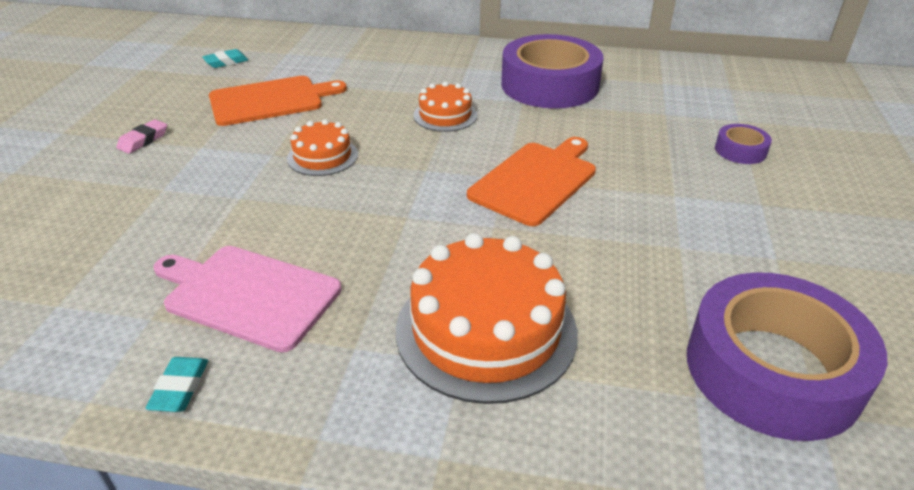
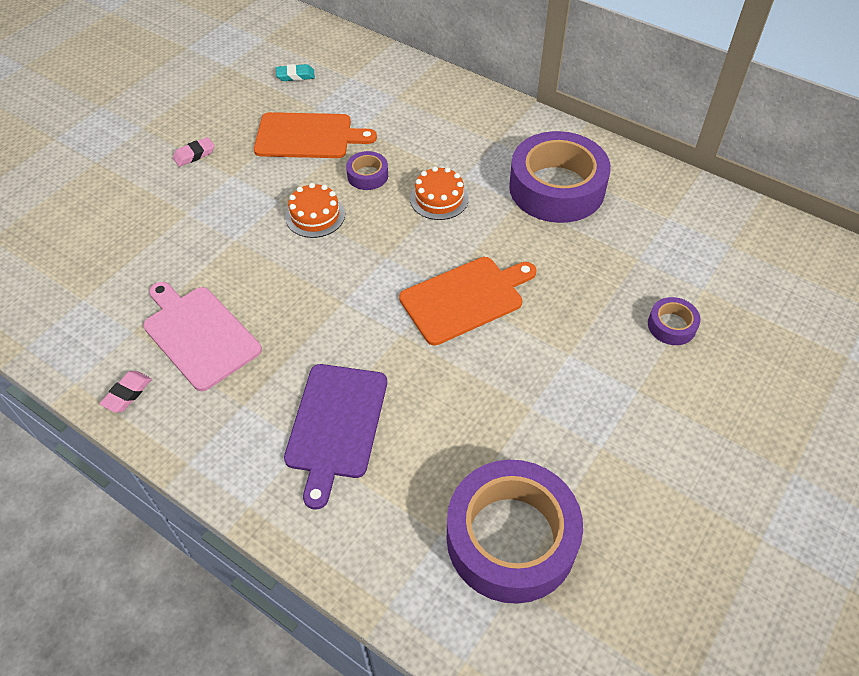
camera: 25 degrees right, 15 degrees up
turquoise eraser [146,357,208,412] -> pink eraser [99,371,152,413]
orange cake [396,233,578,404] -> purple cutting board [284,364,387,509]
none -> purple tape [346,151,388,190]

